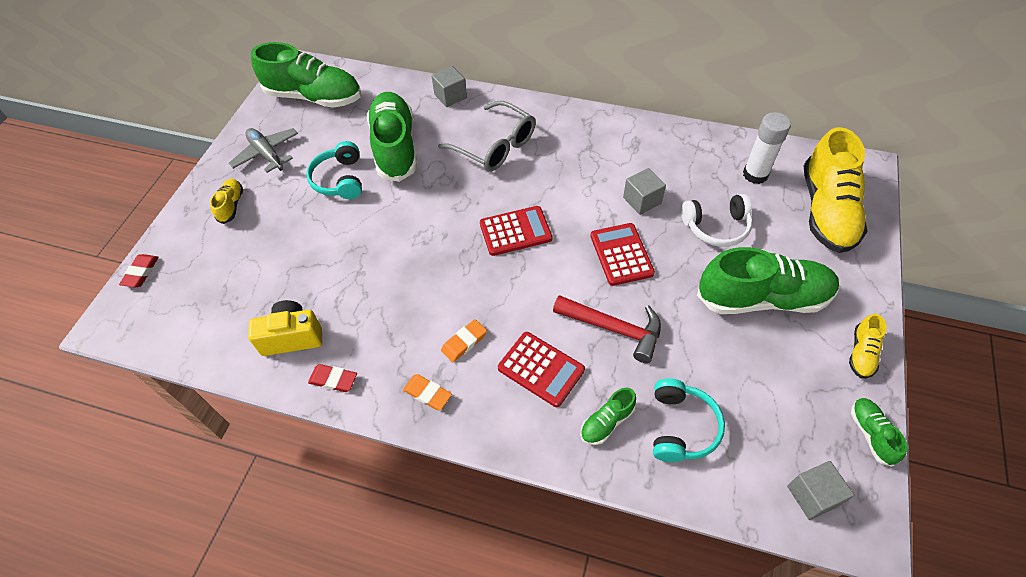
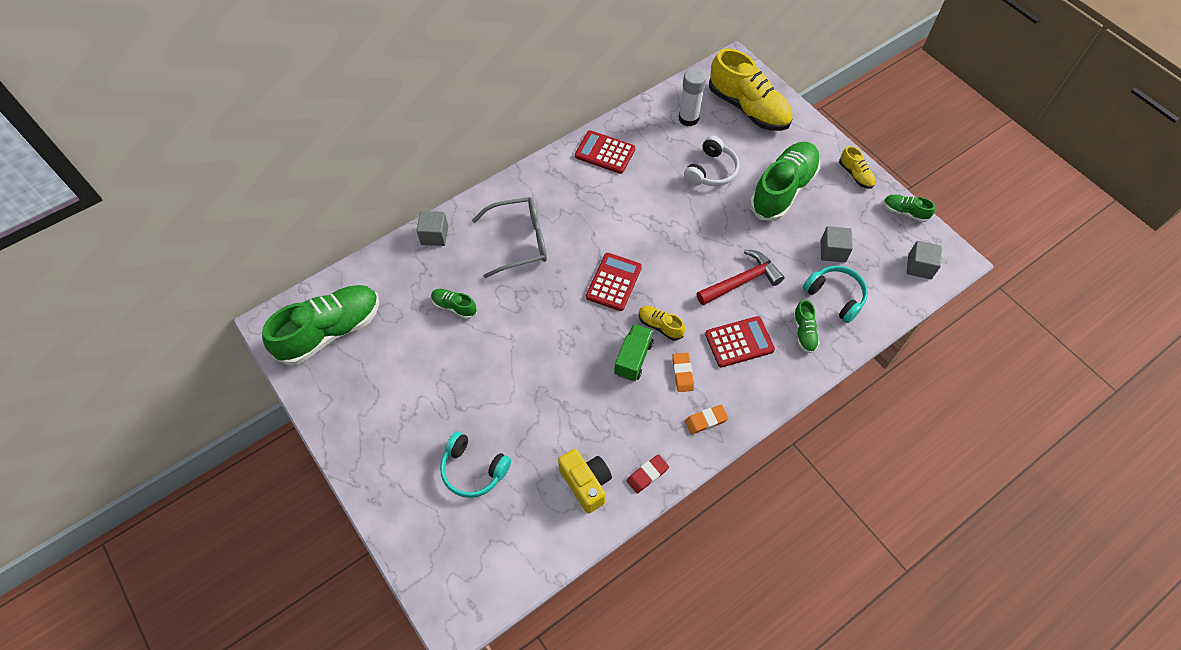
camera: 55 degrees left, 5 degrees up
red eraser [119,254,159,288] -> none
yellow shoe [210,179,243,224] -> yellow shoe moved to [639,306,685,341]
grey plane [229,128,298,173] -> none
yellow camera [248,300,322,356] -> yellow camera turned 120 degrees clockwise [558,449,612,513]
turquoise headphones [306,141,362,199] -> turquoise headphones moved to [440,432,511,498]
green shoe [367,92,418,182] -> green shoe [431,289,477,319], size x0.45
red calculator [591,223,655,286] -> red calculator moved to [575,130,635,174]
grey cube [623,168,666,215] -> grey cube moved to [821,226,853,262]
none -> green truck [614,324,654,381]

